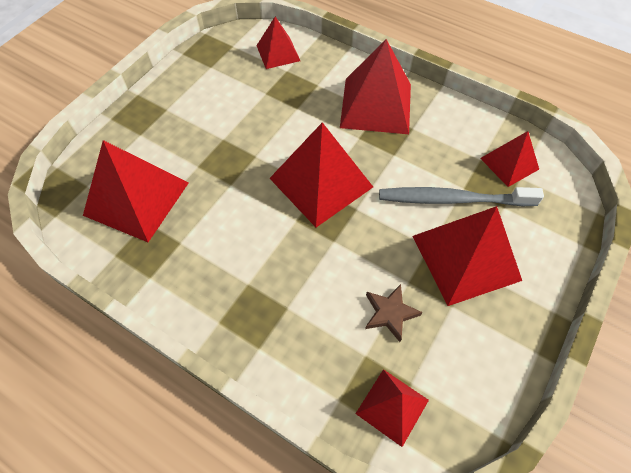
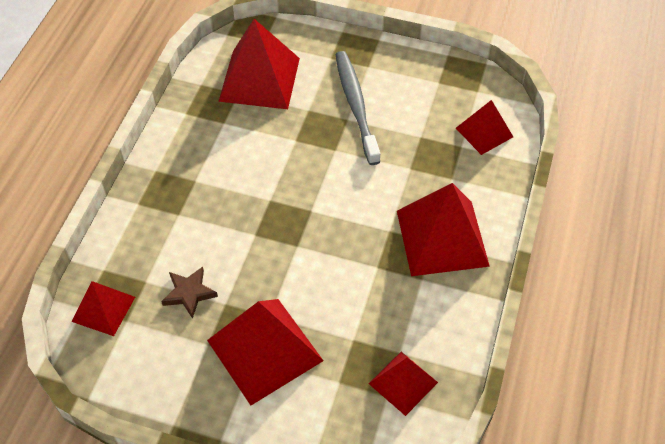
camera: 75 degrees right, 5 degrees down
red pyramid [269,122,373,227] -> none
grey toothbrush [379,187,544,206] -> grey toothbrush moved to [335,51,380,165]

